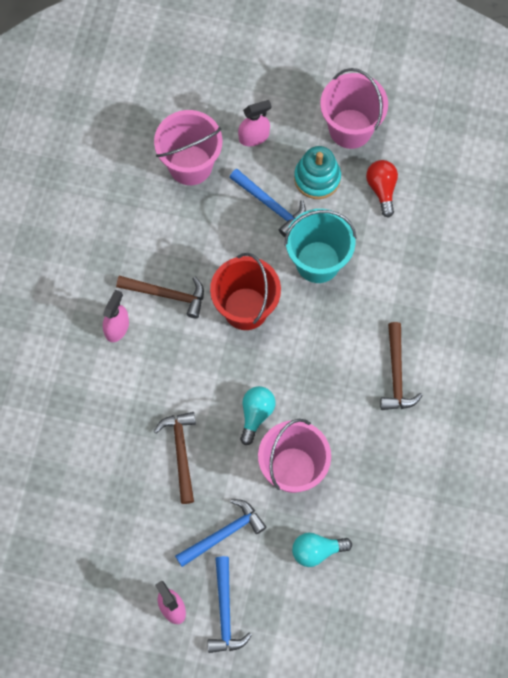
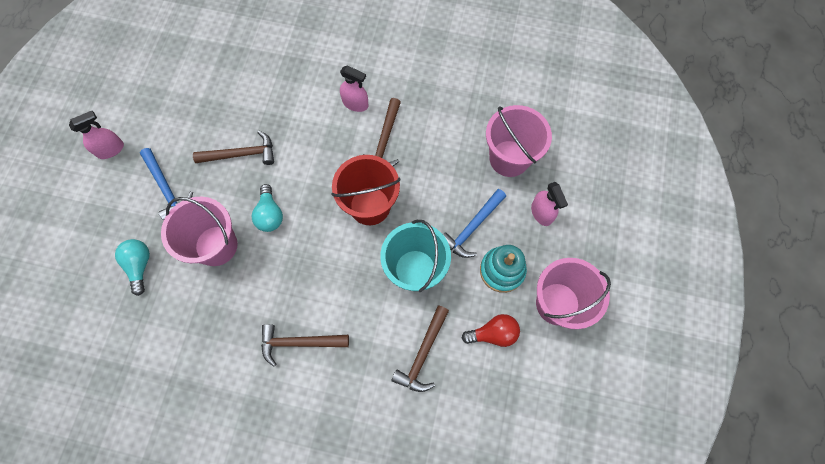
camera: 90 degrees right, 0 degrees up
blue hammer [208,556,252,653] -> none
turquoise light bulb [240,386,275,445] -> turquoise light bulb turned 60 degrees clockwise [252,184,283,232]
none -> brown hammer [391,305,449,392]

